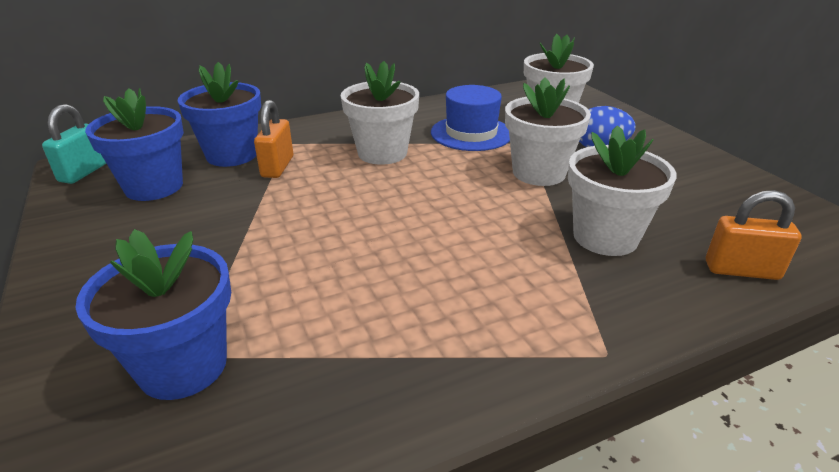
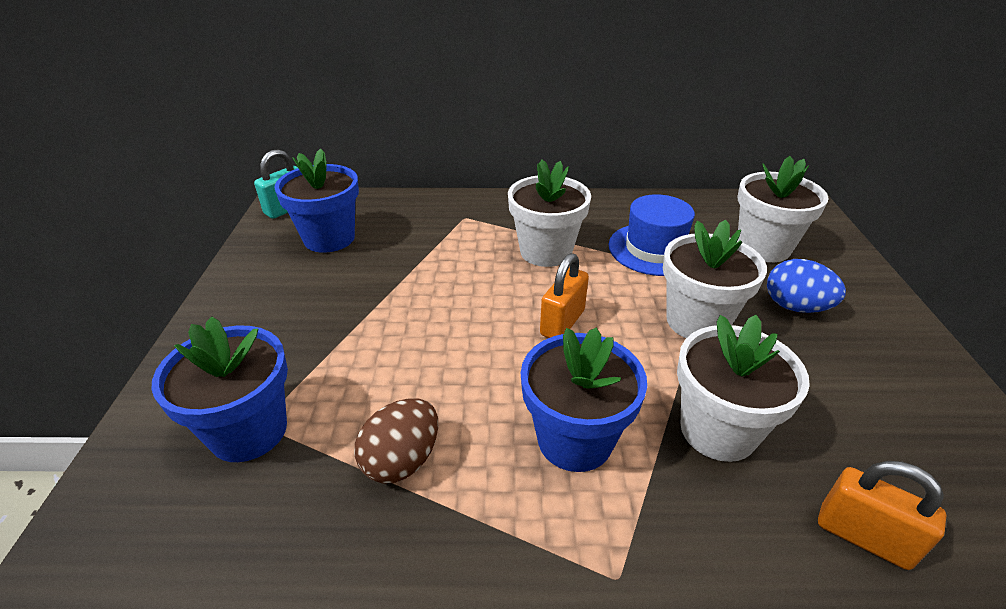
camera: 25 degrees right, 5 degrees up
blue flower pot [178,62,261,167] -> blue flower pot moved to [521,328,647,472]
orange padlock [254,100,293,178] -> orange padlock moved to [540,253,589,338]
none -> brown egg [355,398,438,483]

